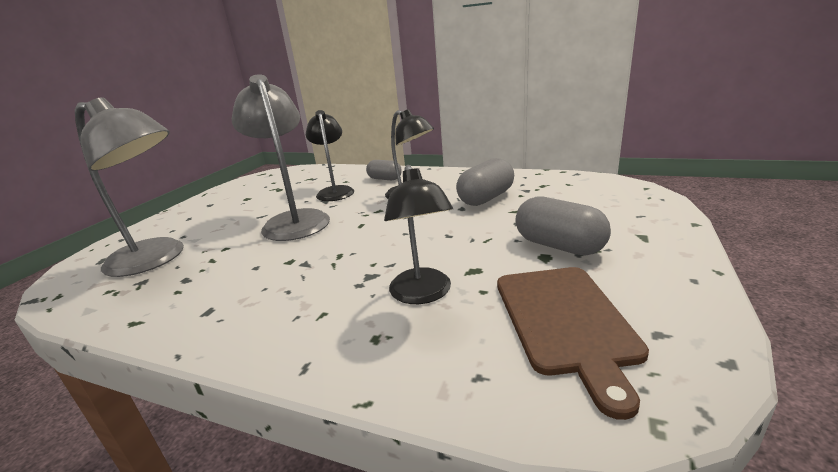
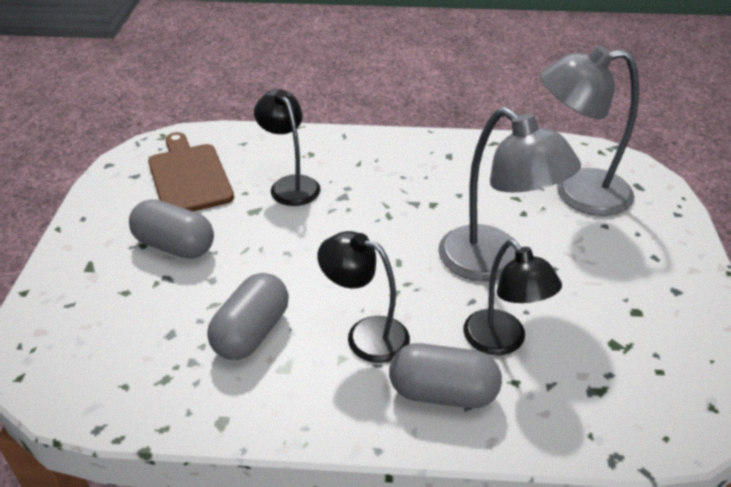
camera: 160 degrees right, 15 degrees up
grey capsule [366,160,402,180] -> grey capsule [389,343,502,408], size x1.57

